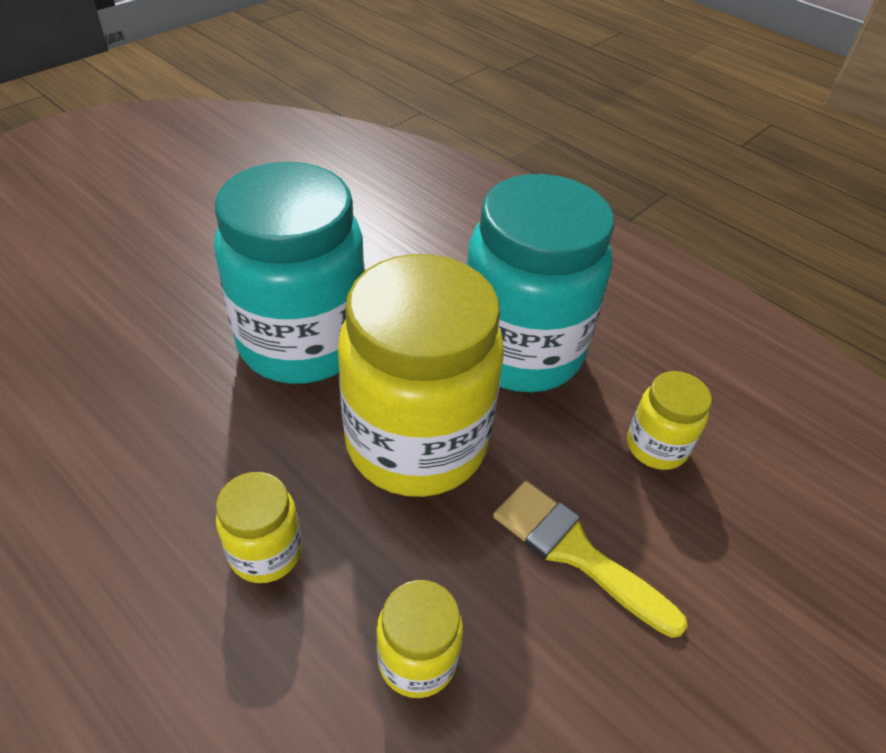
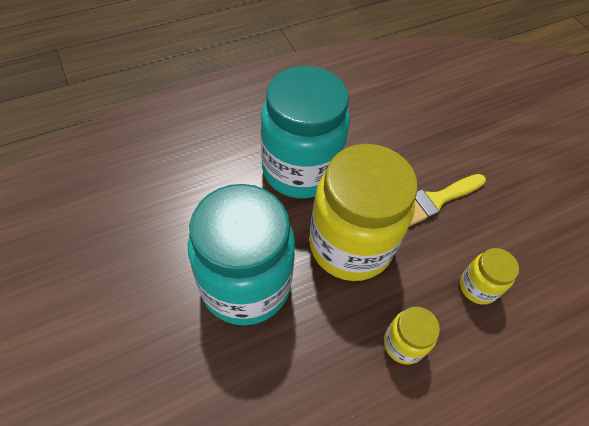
camera: 70 degrees left, 10 degrees up
yellow jar [627,371,712,470] -> none

